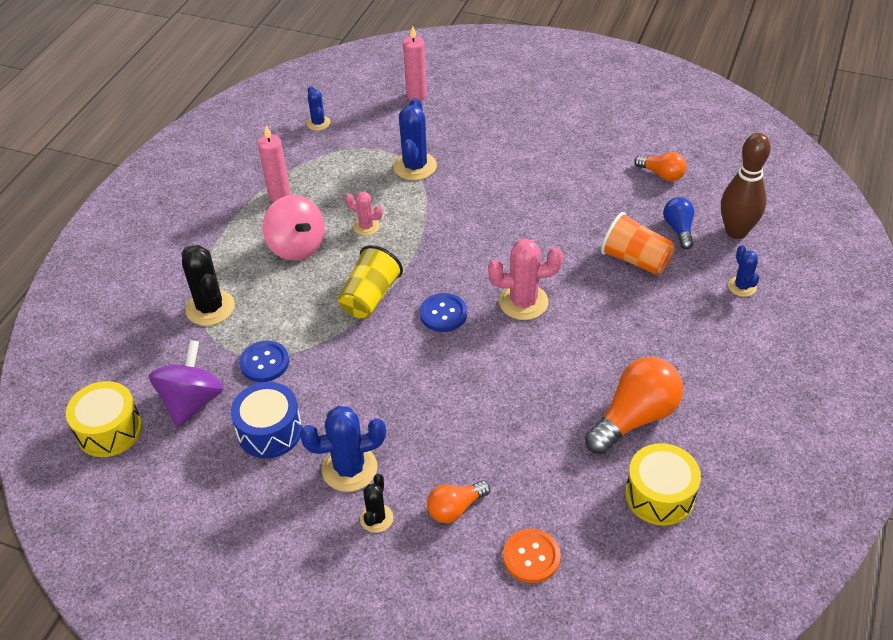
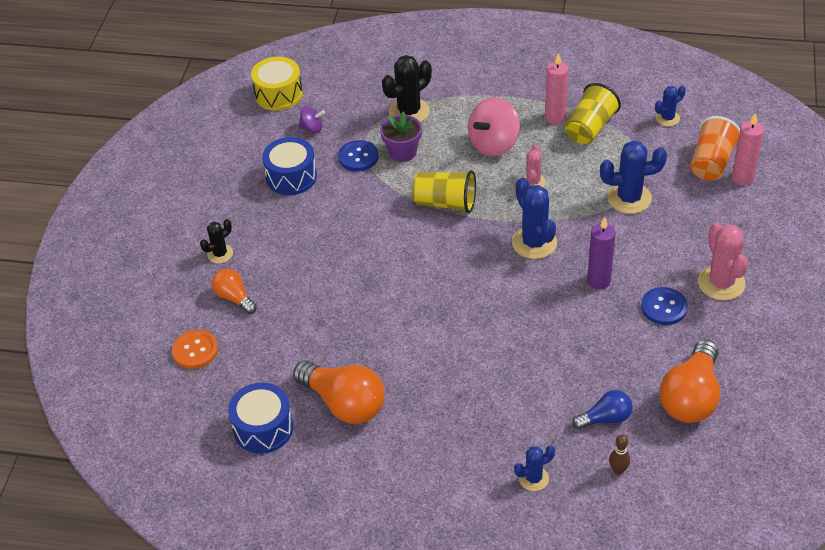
camera: 80 degrees right, 0 degrees up
purple spinning top [149,340,224,427] -> purple spinning top [298,106,325,133], size x0.51
blue cactus [300,406,386,492] -> blue cactus moved to [512,177,557,259]
black cactus [360,474,393,533] -> black cactus turned 45 degrees counterclockwise [200,219,233,263]
blue button [420,293,467,332] -> blue button moved to [641,287,688,325]
pink cactus [488,239,563,320] -> pink cactus moved to [698,223,748,300]
orange cup [601,212,675,275] -> orange cup moved to [690,116,740,180]
yellow drum [625,443,701,526] -> blue drum [228,383,293,454]
orange light bulb [634,152,687,181] -> orange light bulb [659,340,720,423], size x1.78
brown bowling pin [721,133,771,239] -> brown bowling pin [609,435,630,475], size x0.43
none -> purple flower pot [380,111,422,162]
none -> yellow cup [565,83,621,144]
none -> purple candle [587,217,616,289]

